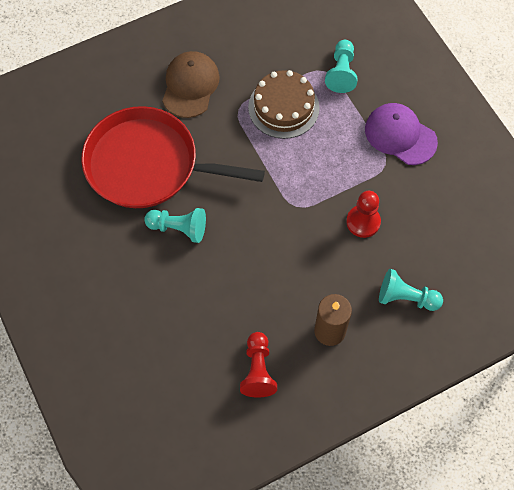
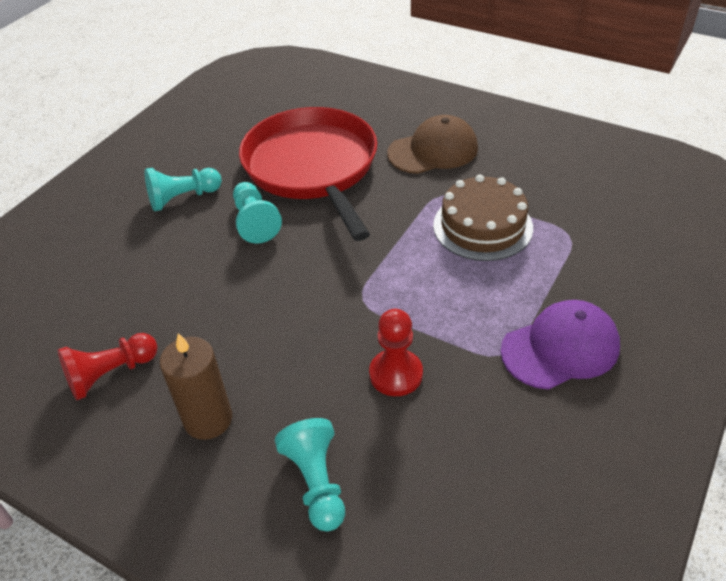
camera: 60 degrees right, 20 degrees down
turquoise pawn [325,40,357,93] -> turquoise pawn moved to [145,168,222,211]
purple cap [365,103,438,165] -> purple cap turned 60 degrees clockwise [501,300,620,390]

